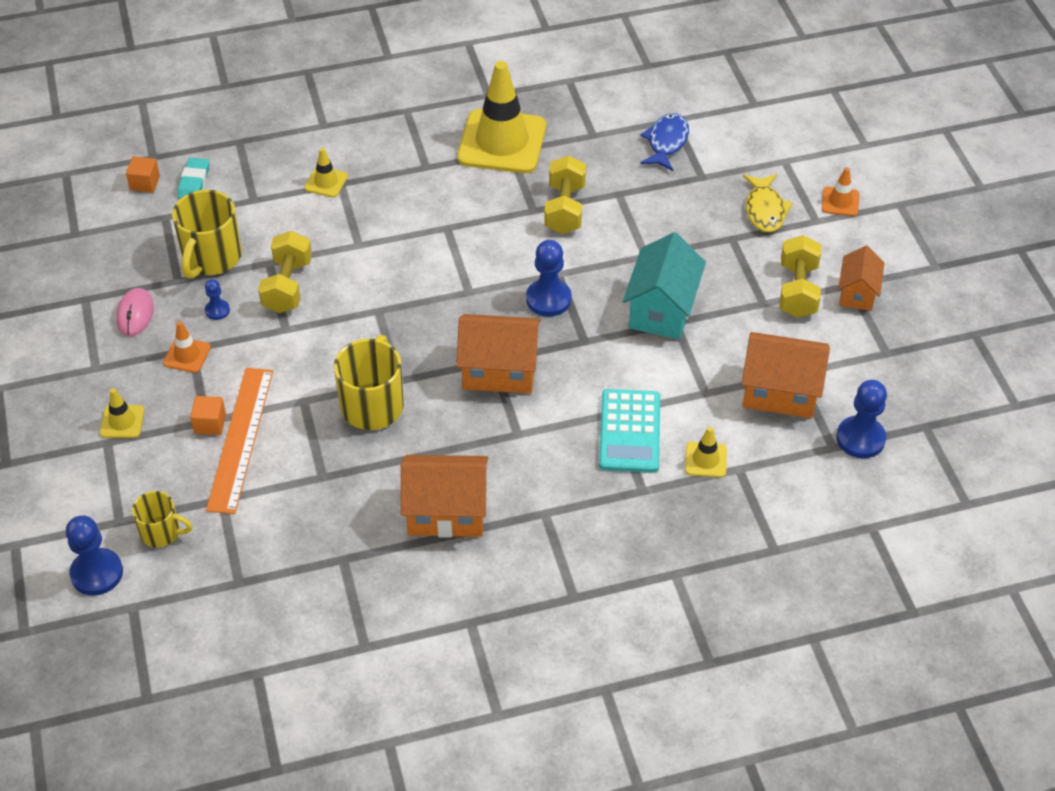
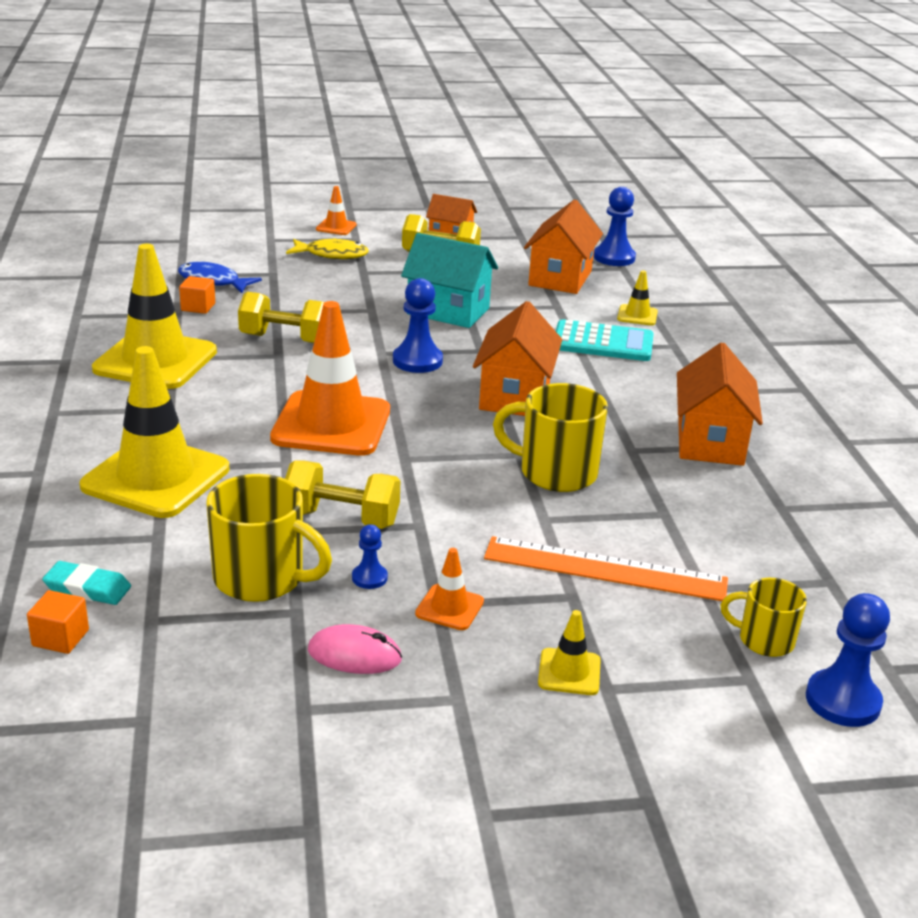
camera: 85 degrees left, 20 degrees down
yellow mug [132,491,192,548] -> yellow mug turned 90 degrees counterclockwise [721,578,807,657]
orange cube [190,396,226,435] -> orange cube moved to [179,276,215,314]
yellow traffic cone [304,148,348,197] -> yellow traffic cone [79,346,229,518], size x2.29
none -> orange traffic cone [270,301,390,456]

